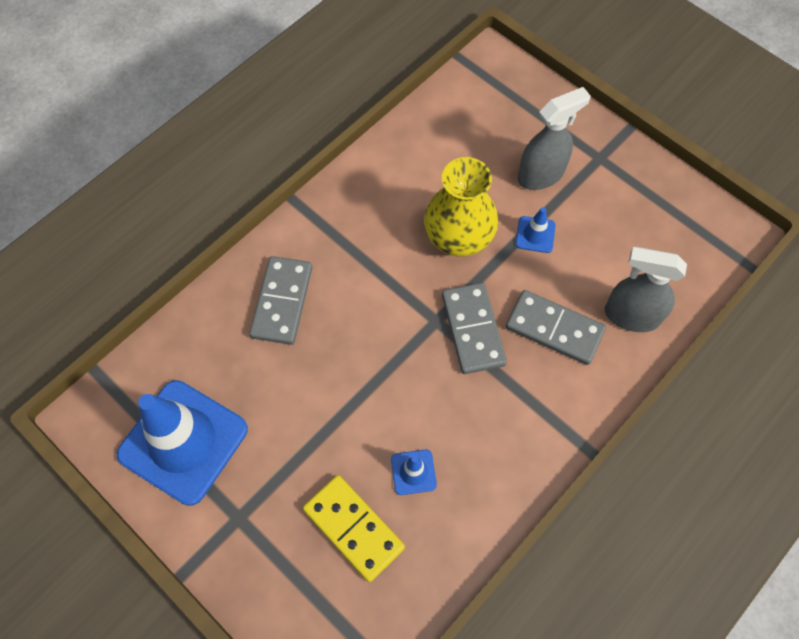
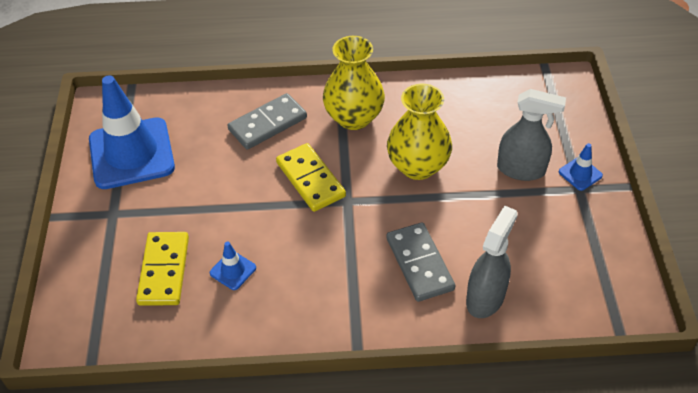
camera: 45 degrees right, 15 degrees down
grey domino [442,283,507,374] -> none
blue traffic cone [516,207,556,253] -> blue traffic cone moved to [559,143,603,191]
grey spray bottle [605,247,687,332] -> grey spray bottle turned 60 degrees clockwise [466,206,518,318]
none -> yellow domino [276,143,346,212]
none -> yellow vase [323,36,385,130]

